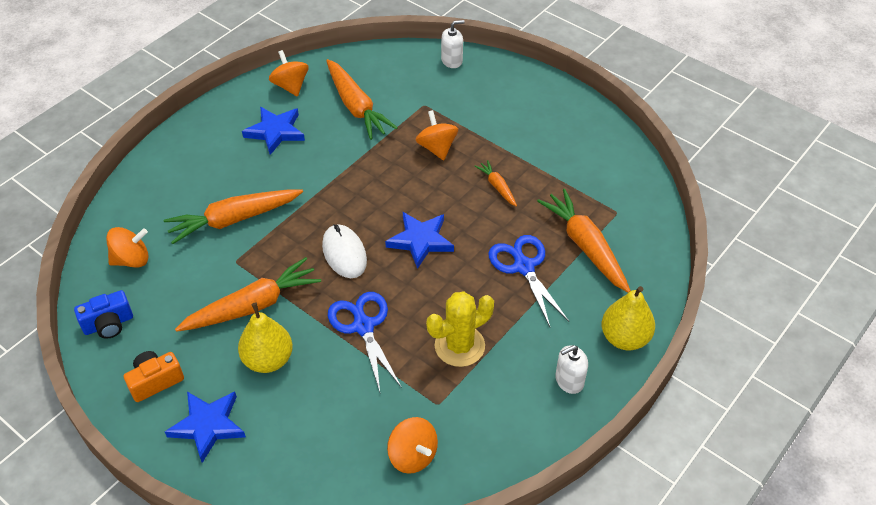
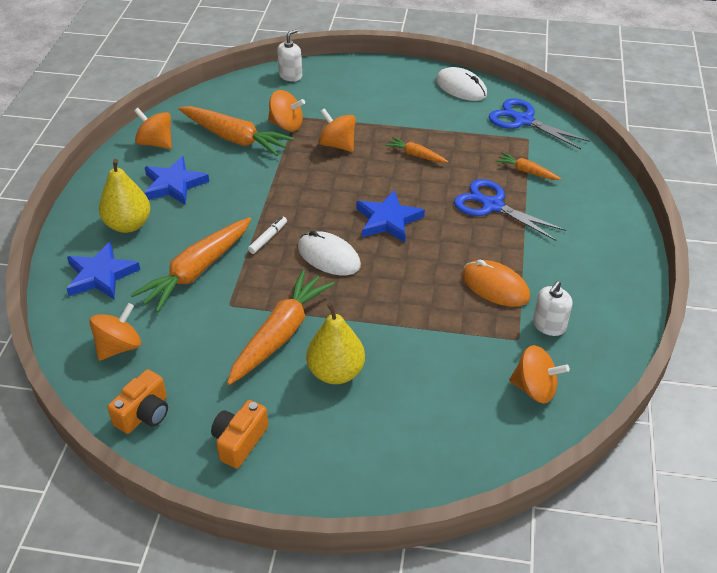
camera: 30 degrees left, 5 degrees down
blue camera [74,290,133,339] -> orange camera [107,369,168,434]
blue star [165,392,246,463] -> blue star moved to [67,242,140,299]
blue scissors [328,292,402,392] -> blue scissors moved to [489,98,590,149]
yellow cactus [427,291,494,367] -> orange mouse [462,260,530,307]
orange carrot [537,189,631,293] -> orange carrot [496,152,561,180], size x0.50
white soap dispenser [555,345,588,394] -> white soap dispenser moved to [533,281,572,336]
yellow pear [602,286,655,350] -> yellow pear moved to [99,159,151,233]
none -> white marker [248,217,287,254]
none -> orange spinning top [268,90,305,131]
none -> white mouse [436,67,487,101]

